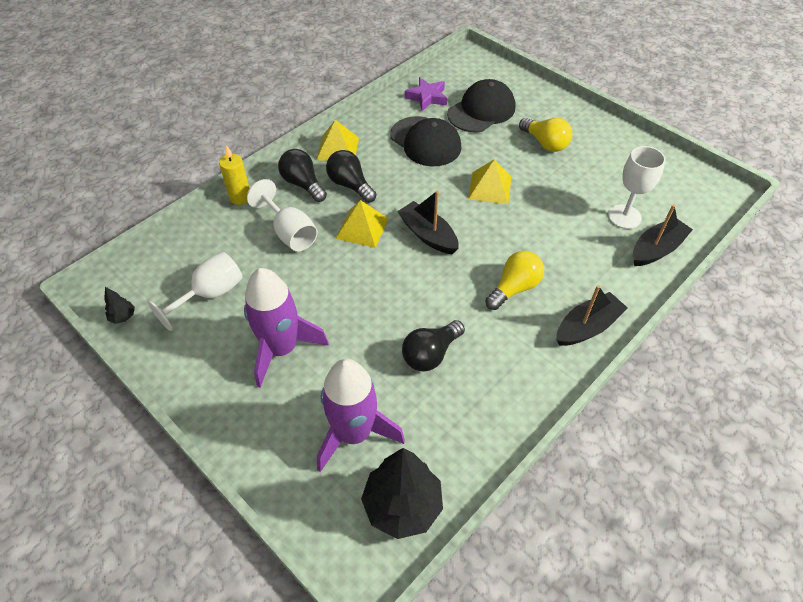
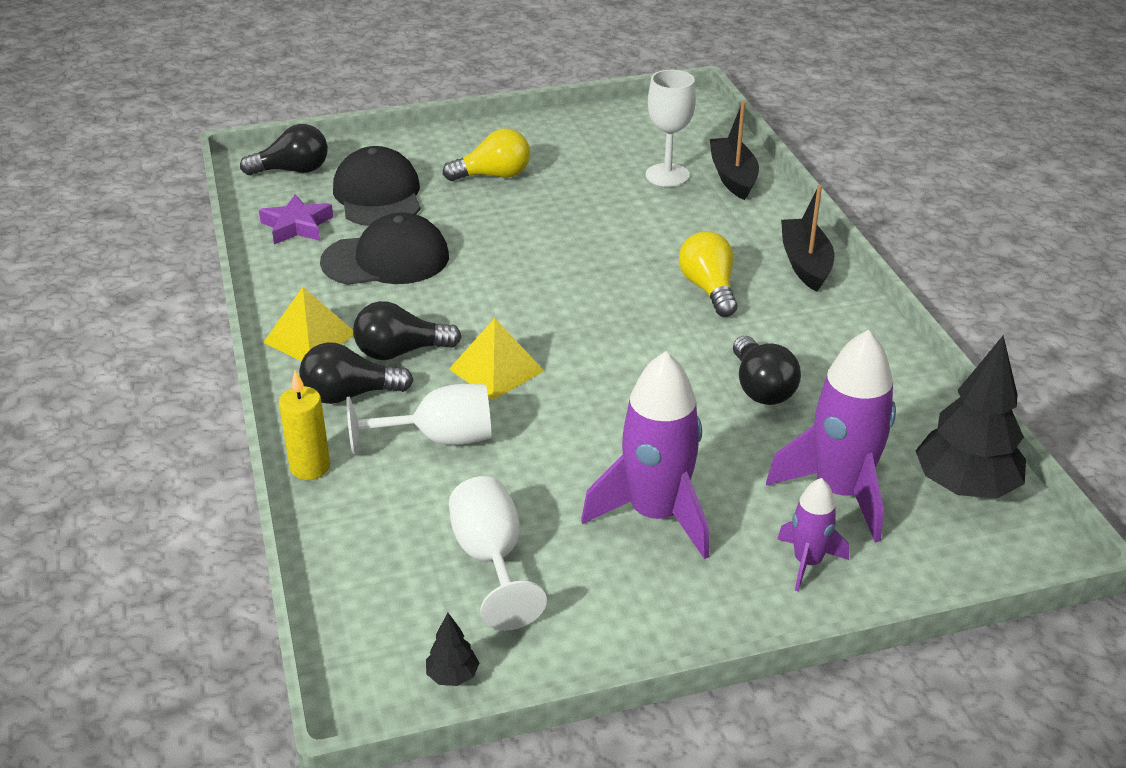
camera: 60 degrees left, 15 degrees down
black boat [397,190,459,254] -> none
yellow pyramid [468,159,511,204] -> none
none -> black light bulb [240,124,328,175]
none -> purple rocket [777,478,849,591]

